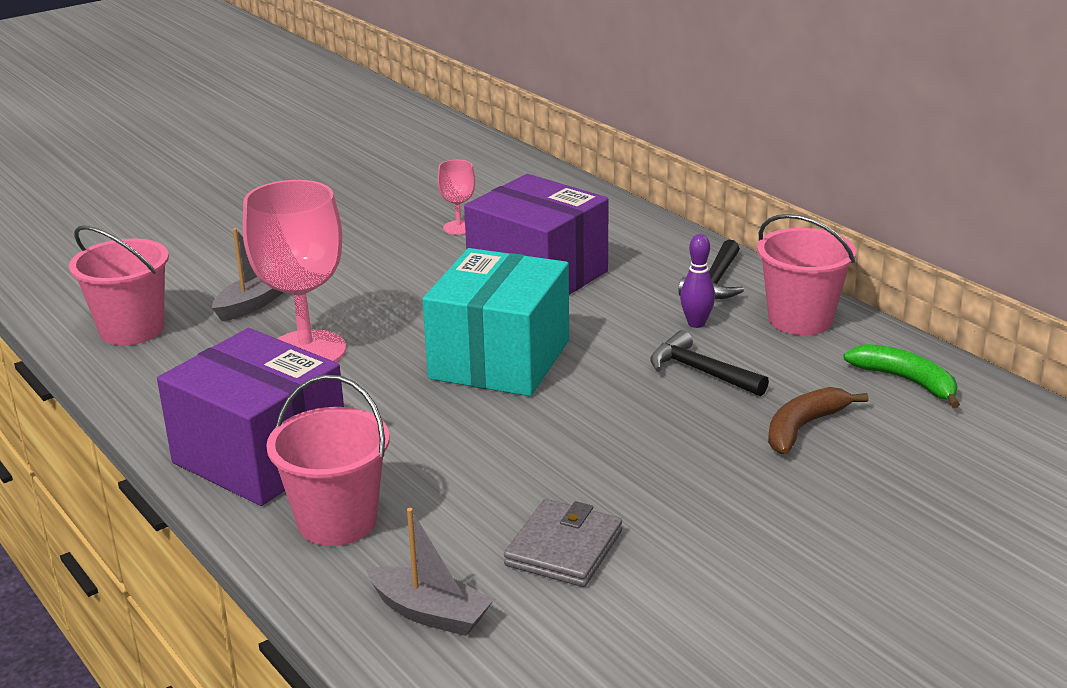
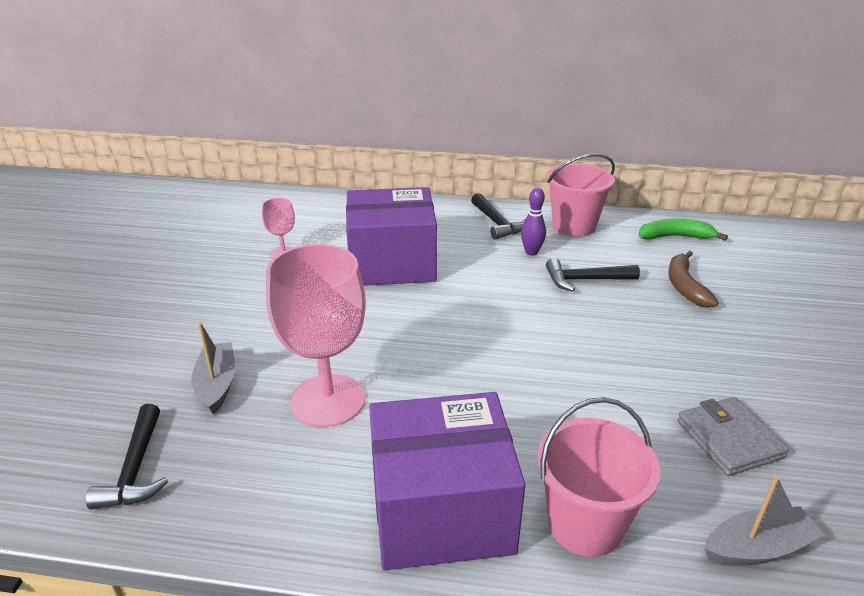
camera: 45 degrees left, 5 degrees up
pink bucket [69,225,169,345] -> black hammer [86,404,168,510]
turquoise box [422,248,569,396] -> none

